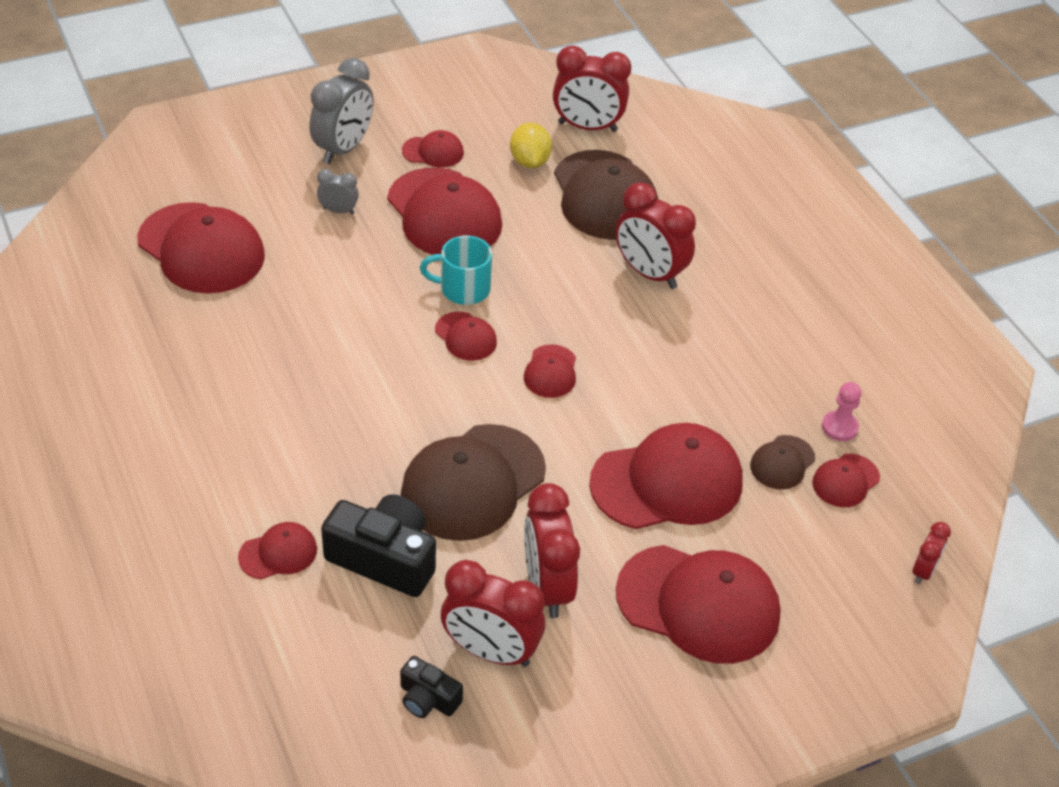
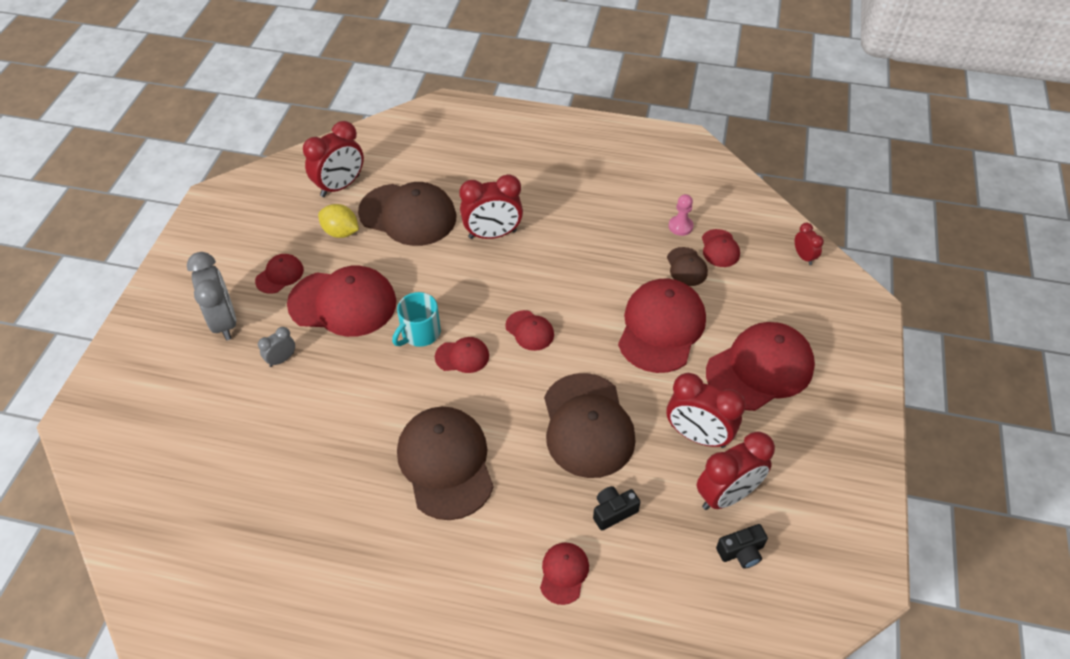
camera: 50 degrees left, 5 degrees up
red cap [137,202,265,293] -> none
black camera [321,494,436,597] -> black camera [593,486,640,530], size x0.54
none -> brown cap [397,407,494,520]

